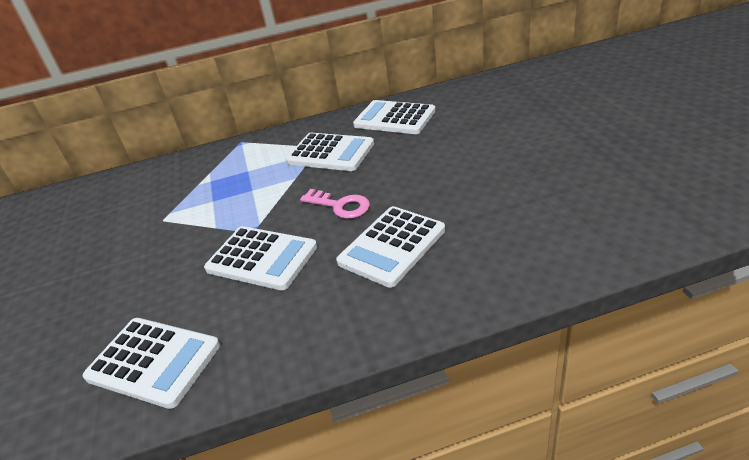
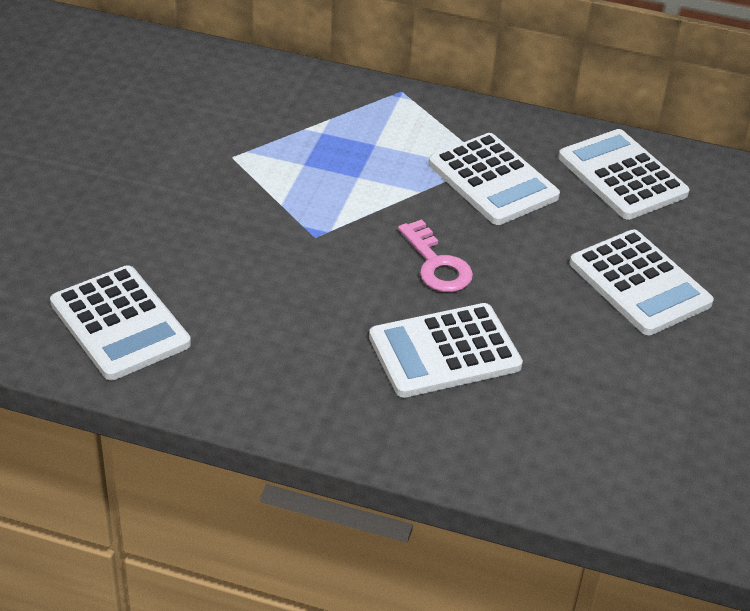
camera: 25 degrees right, 5 degrees up
white calculator [204,226,317,290] -> white calculator moved to [570,229,714,335]

